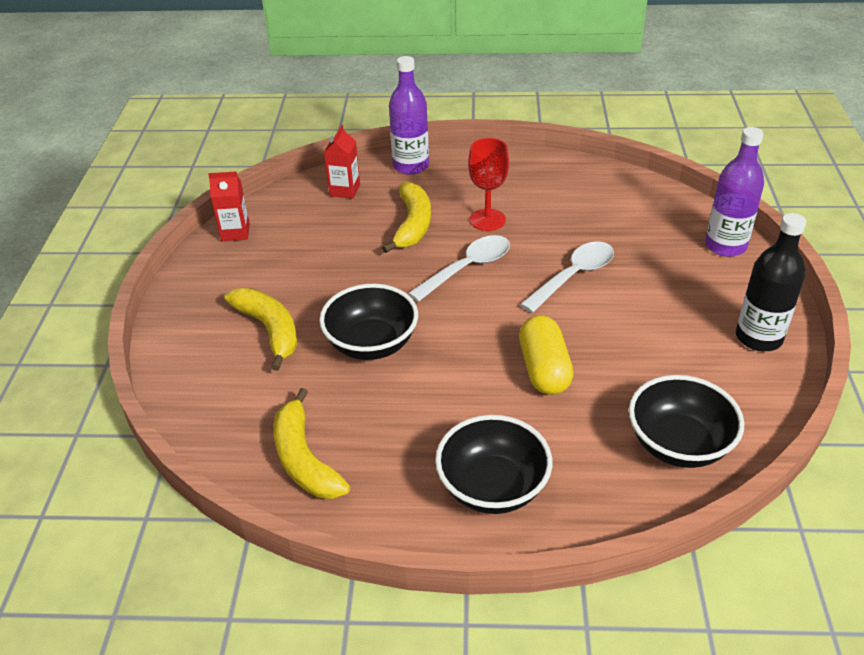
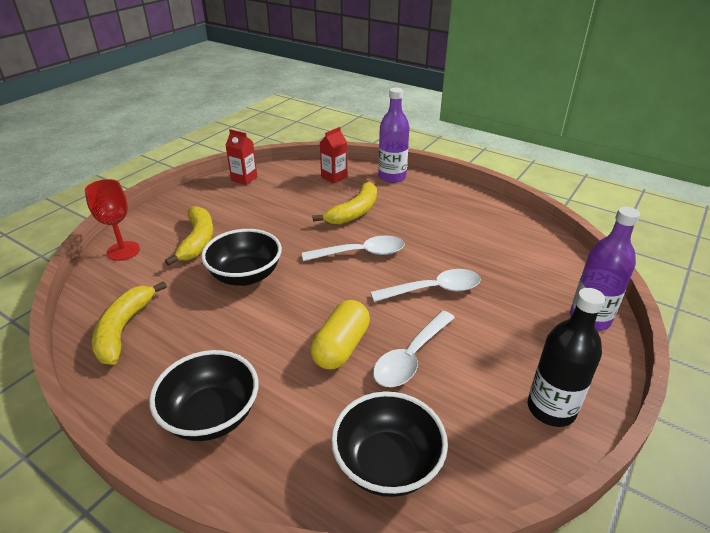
camera: 30 degrees right, 5 degrees down
red goblet [468,138,509,231] -> red goblet moved to [85,179,140,261]
none -> white spoon [373,311,455,387]

